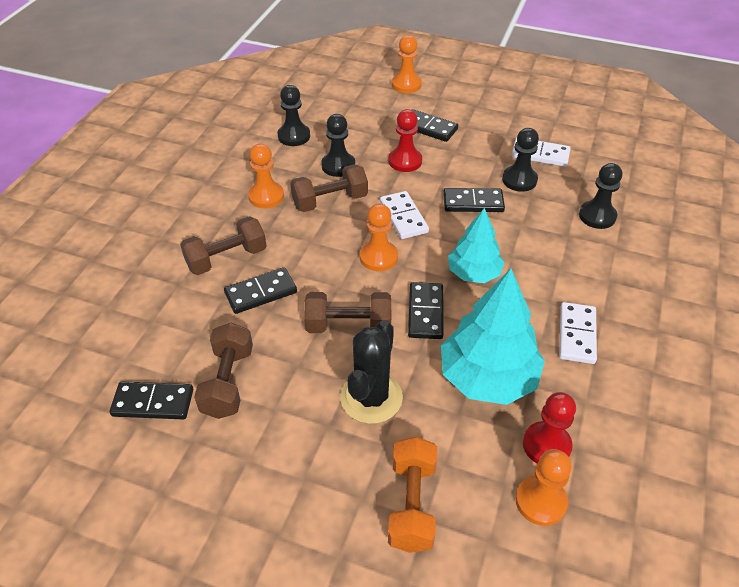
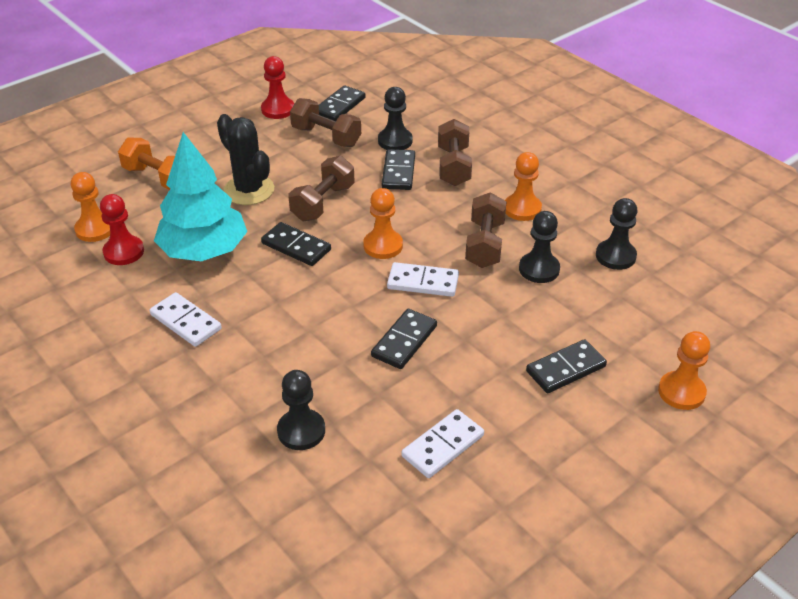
camera: 120 degrees right, 5 degrees down
red pawn [389,109,422,172] -> red pawn moved to [261,56,294,119]
turquoise tree [448,208,505,283] -> none
black pawn [502,128,539,192] -> black pawn moved to [378,87,413,150]

